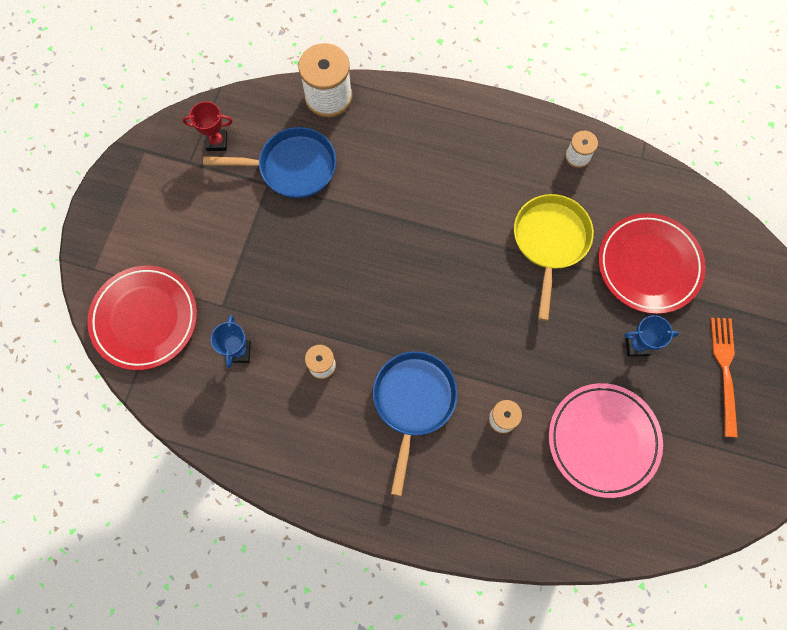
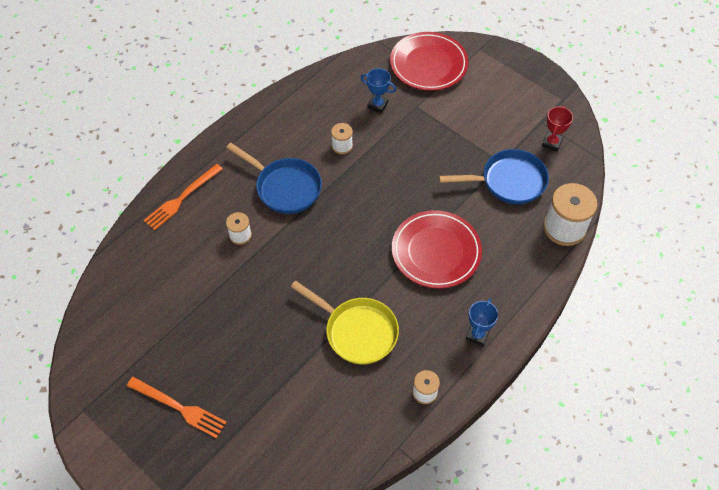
camera: 115 degrees right, 15 degrees down
blue pan [203,127,337,199] -> blue pan turned 120 degrees counterclockwise [439,149,549,204]
pink plate [549,383,663,498] -> none
red plate [598,213,706,314] -> red plate moved to [392,210,482,289]
blue trophy [624,315,679,356] -> blue trophy moved to [466,299,498,346]
none -> orange fork [144,164,223,230]

